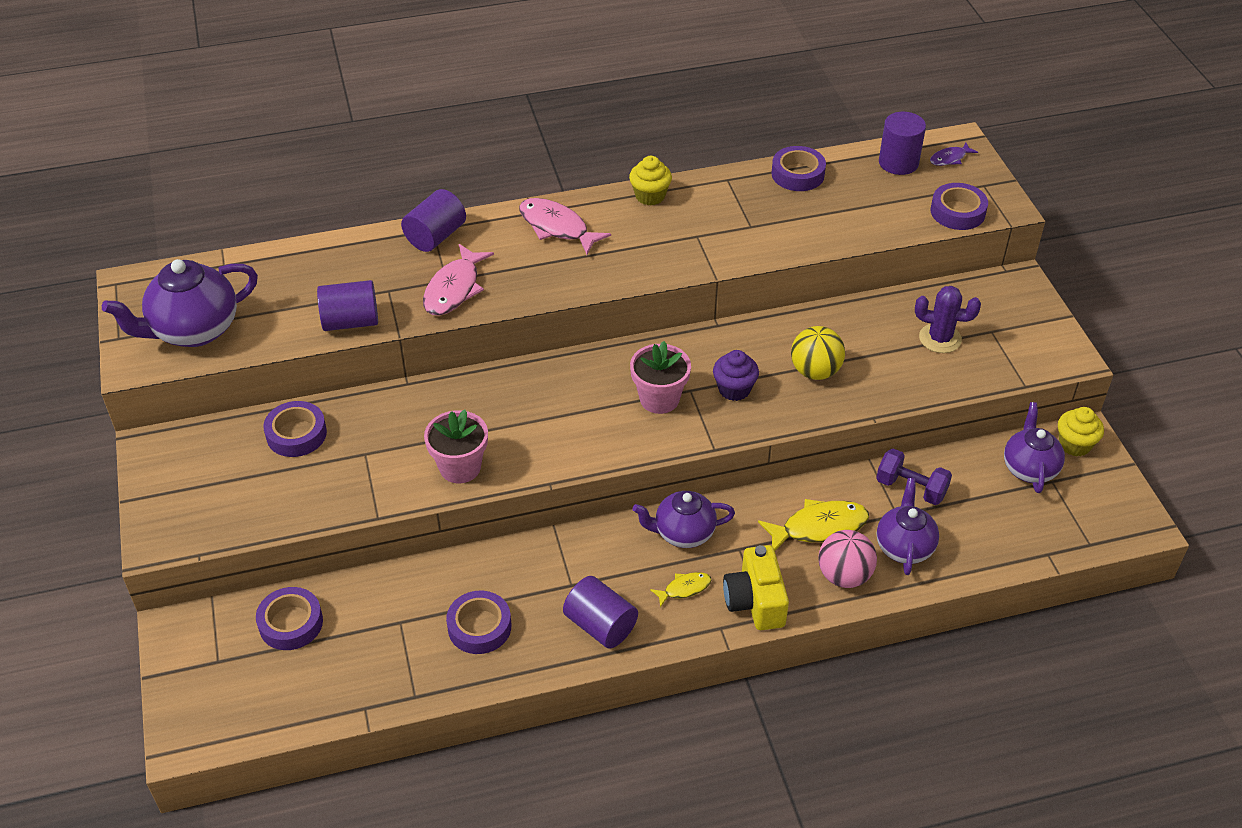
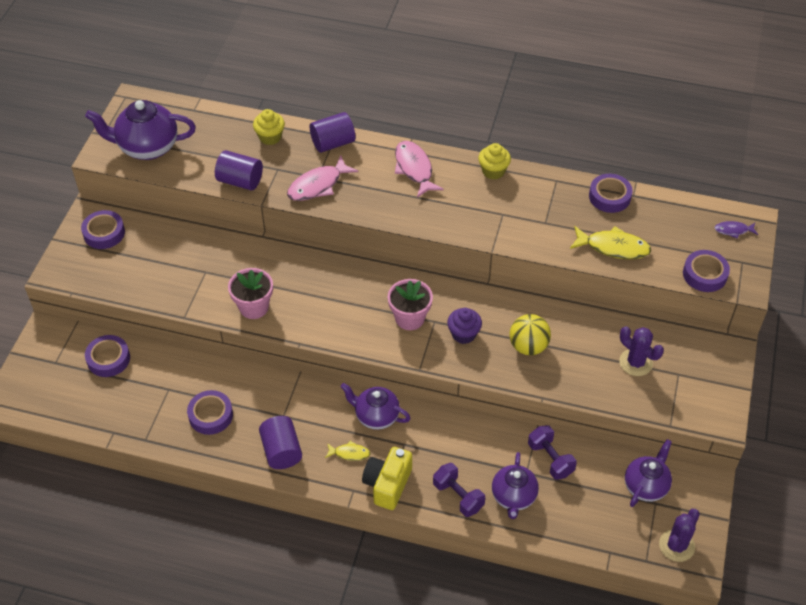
camera: 30 degrees right, 5 degrees up
purple tape [263,401,327,457] -> purple tape moved to [81,210,125,249]
yellow fish [758,499,869,551] -> yellow fish moved to [570,226,651,259]
pink ball [818,530,877,588] -> purple dumbbell [433,463,485,517]
purple teapot [877,478,939,575] -> purple teapot turned 150 degrees clockwise [492,452,539,519]
purple cylinder [879,112,926,175] -> none
yellow cupcake [1058,407,1104,456] -> yellow cupcake moved to [253,109,285,145]
none -> purple cactus [659,509,700,562]

